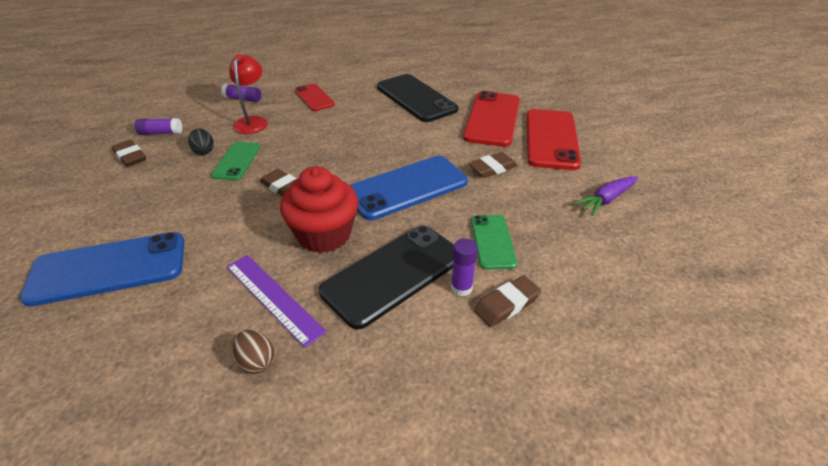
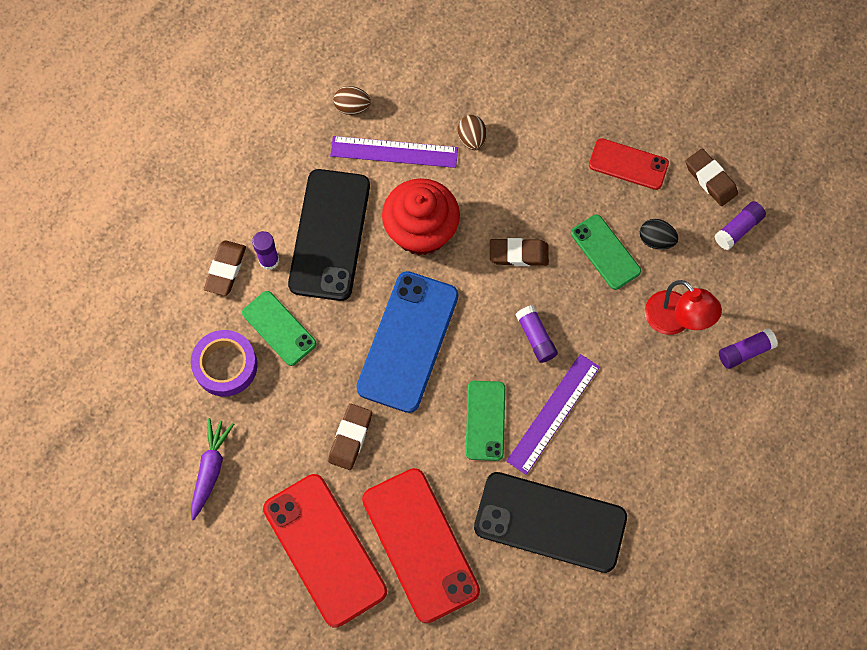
camera: 140 degrees right, 30 degrees up
blue phone [20,232,184,307] -> none
brown eraser [112,140,146,167] -> brown eraser turned 45 degrees clockwise [686,149,738,206]
red phone [295,84,335,111] -> red phone moved to [589,138,669,190]
none -> purple tape [191,330,258,396]
none -> brown egg [458,115,487,150]
none -> green phone [466,381,505,461]
none -> purple ruler [506,354,600,475]
none -> purple glue stick [516,305,558,363]

